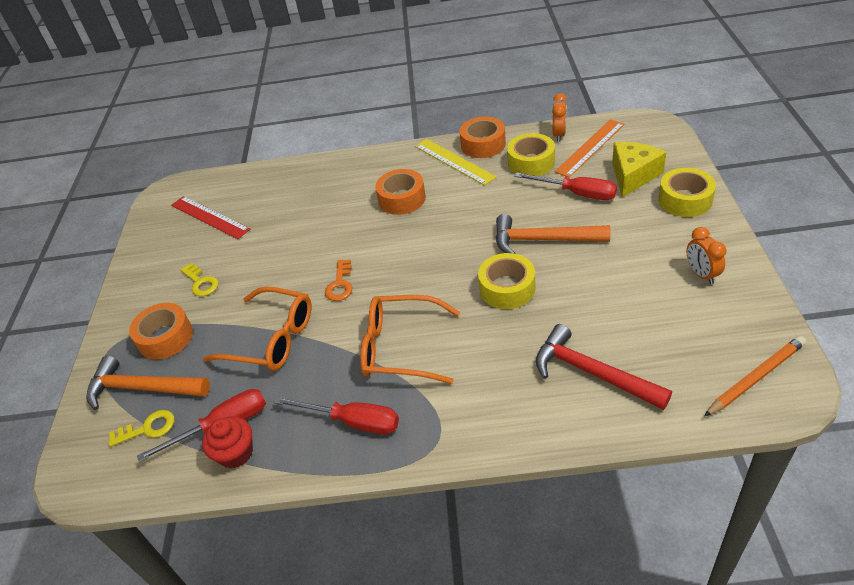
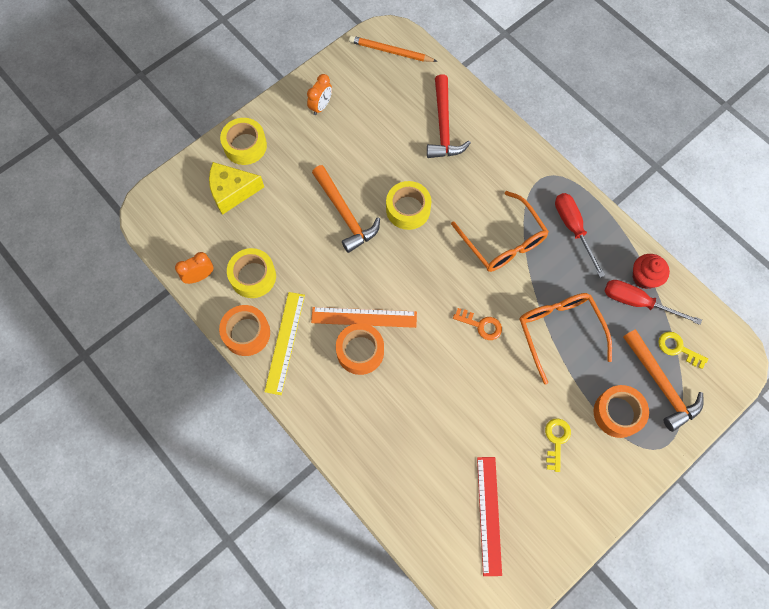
camera: 135 degrees left, 25 degrees up
orange key [325,260,352,301] -> orange key turned 60 degrees clockwise [453,308,502,340]
red screwdriver [514,172,617,200] -> none
orange ruler [555,119,624,178] -> orange ruler moved to [311,307,417,328]

